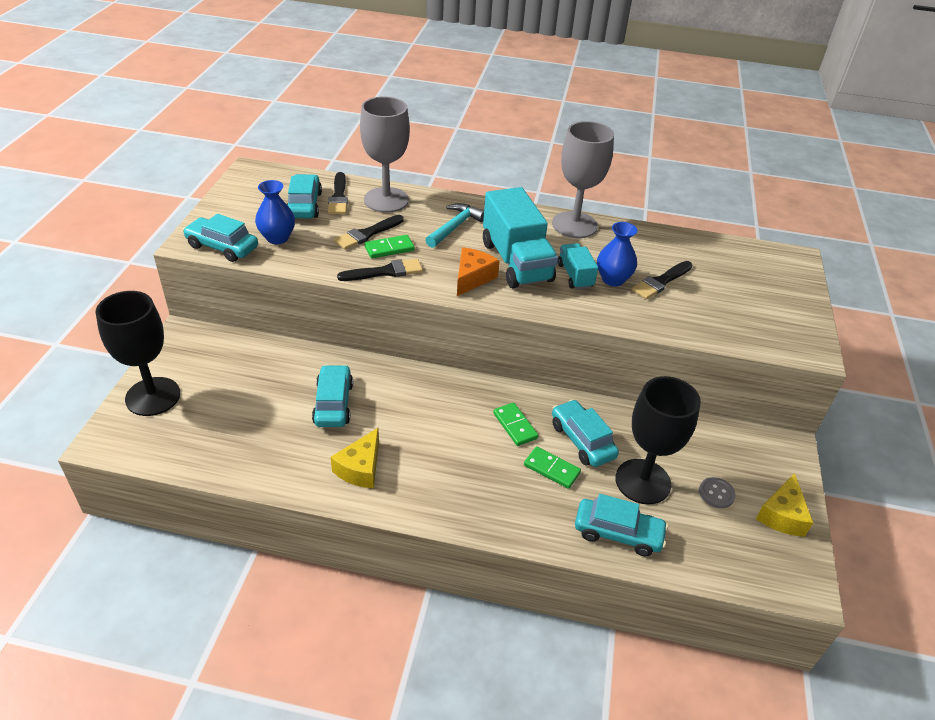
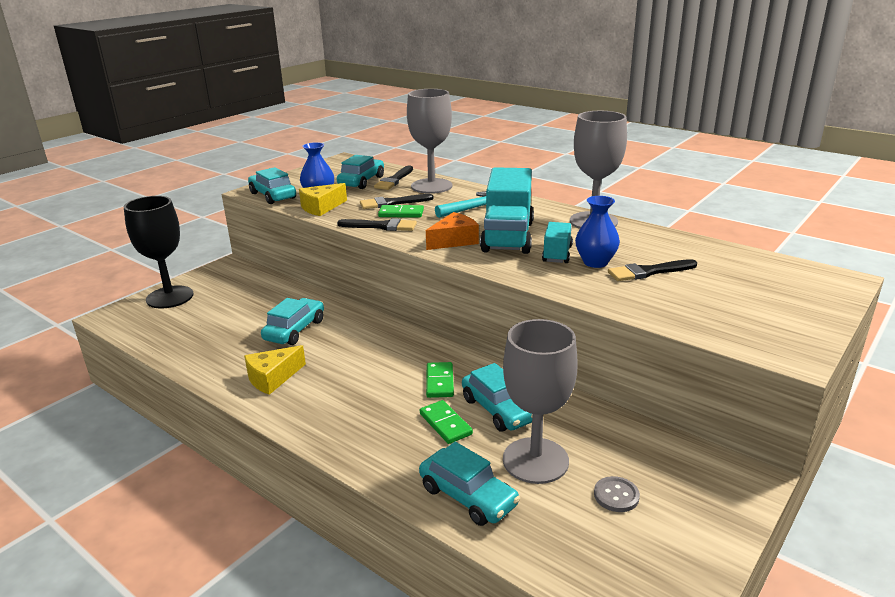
camera: 30 degrees right, 15 degrees down
turquoise car [552,399,619,467] -> turquoise car turned 150 degrees clockwise [462,363,533,431]
black goblet [615,376,701,504] -> grey goblet [503,319,578,484]
yellow cheese [756,473,813,537] -> yellow cheese moved to [299,183,347,216]

